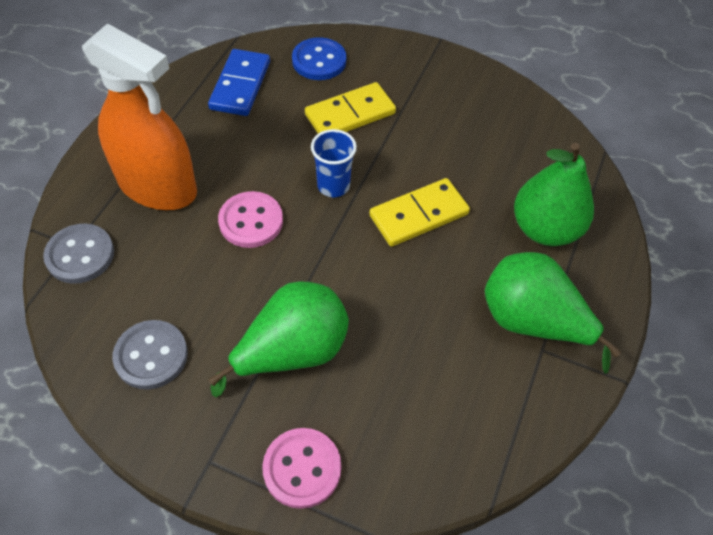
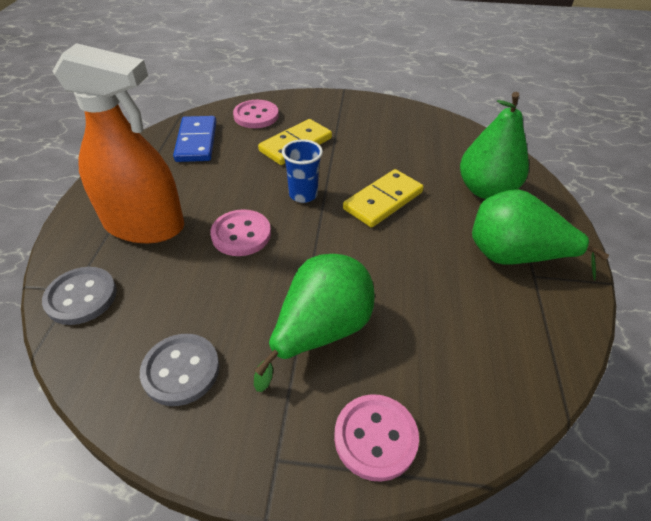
camera: 15 degrees left, 10 degrees down
blue button [292,37,346,80] -> pink button [233,100,279,128]

